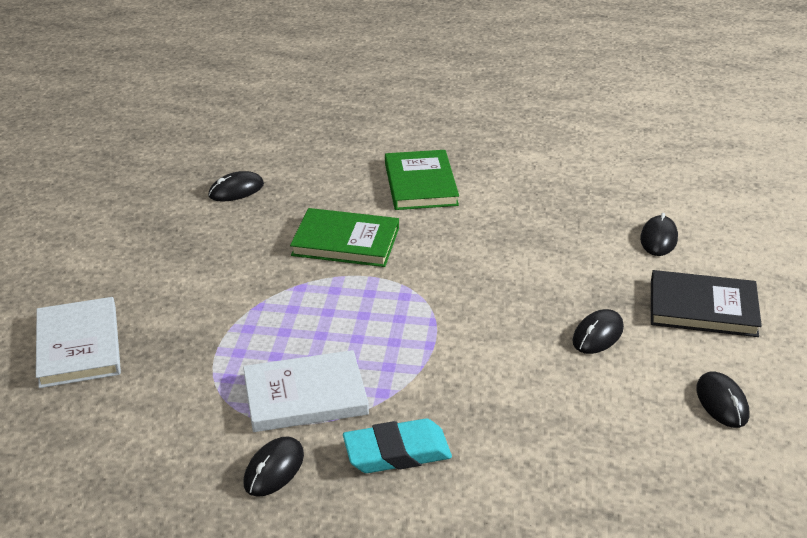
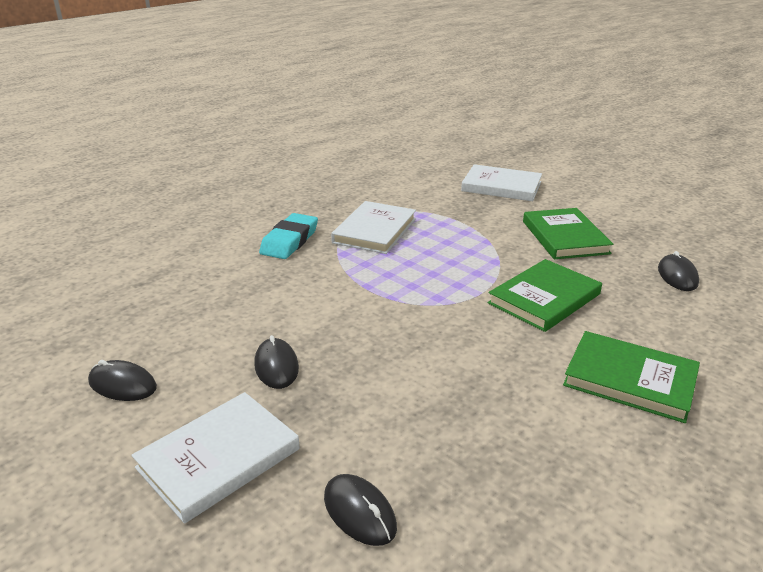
camera: 125 degrees right, 5 degrees down
black mouse [243,436,304,497] -> none
black book [651,270,762,337] -> white book [131,392,300,524]
none -> green book [523,208,613,259]

